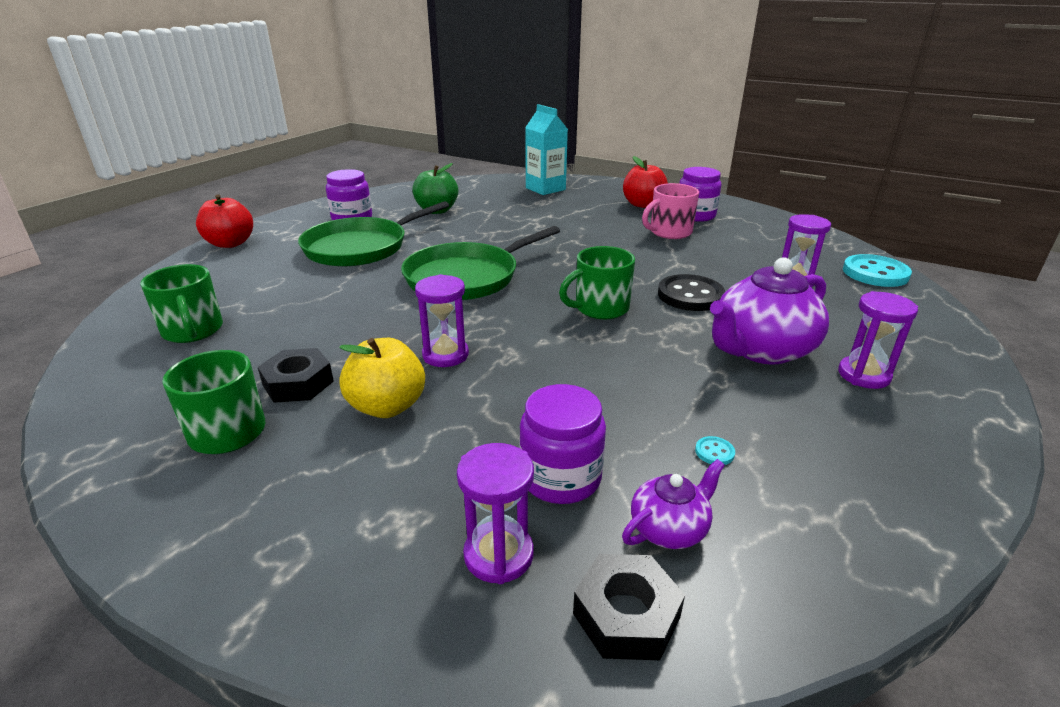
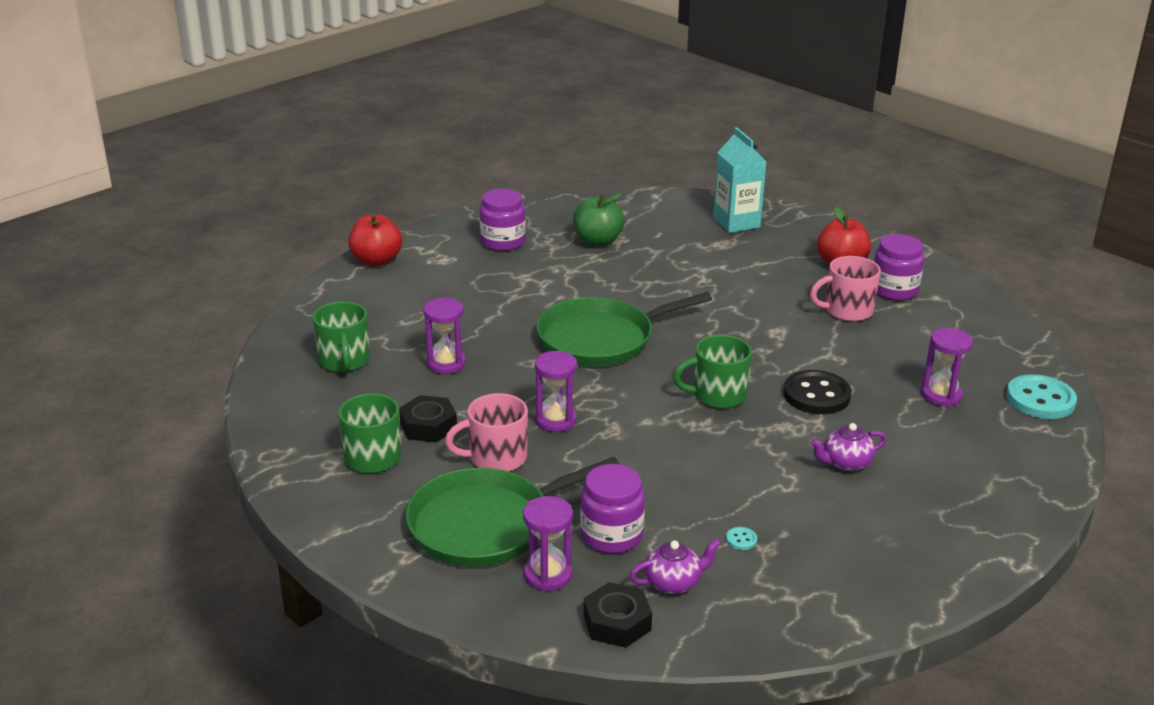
camera: 15 degrees right, 0 degrees up
green pan [298,201,449,267] -> green pan moved to [406,457,620,567]
yellow apple [339,338,425,418] -> pink mug [445,393,528,472]
purple teapot [710,257,829,364] -> purple teapot [811,423,887,471], size x0.51
purple hourglass [838,291,918,389] -> purple hourglass moved to [423,297,466,374]

